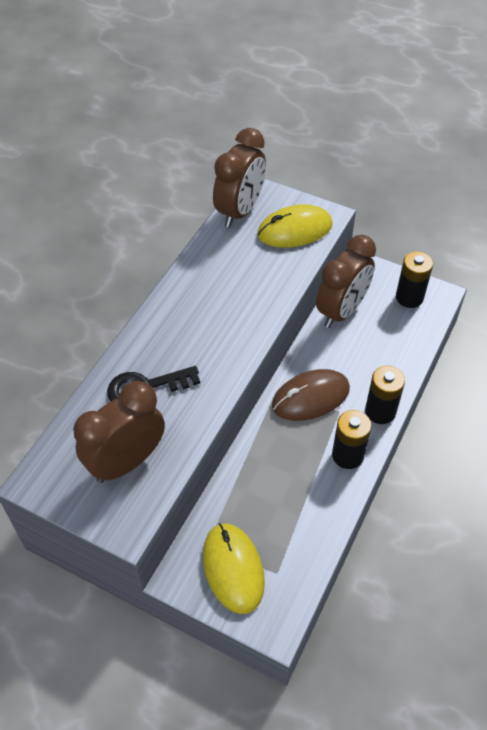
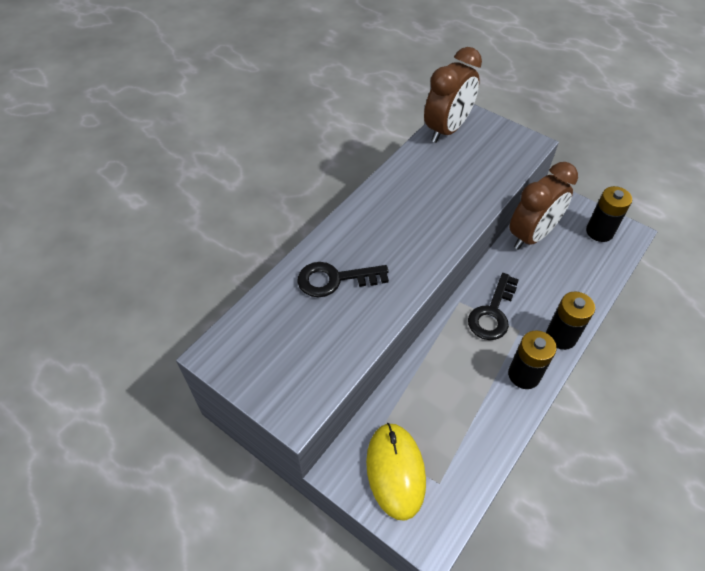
camera: 10 degrees right, 0 degrees up
brown clock [73,381,165,483] -> none
yellow mouse [257,204,333,248] -> none
brown mouse [272,369,350,421] -> black key [468,273,519,340]

